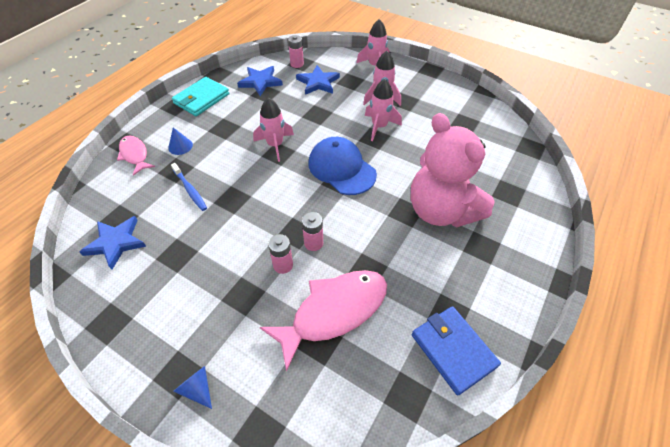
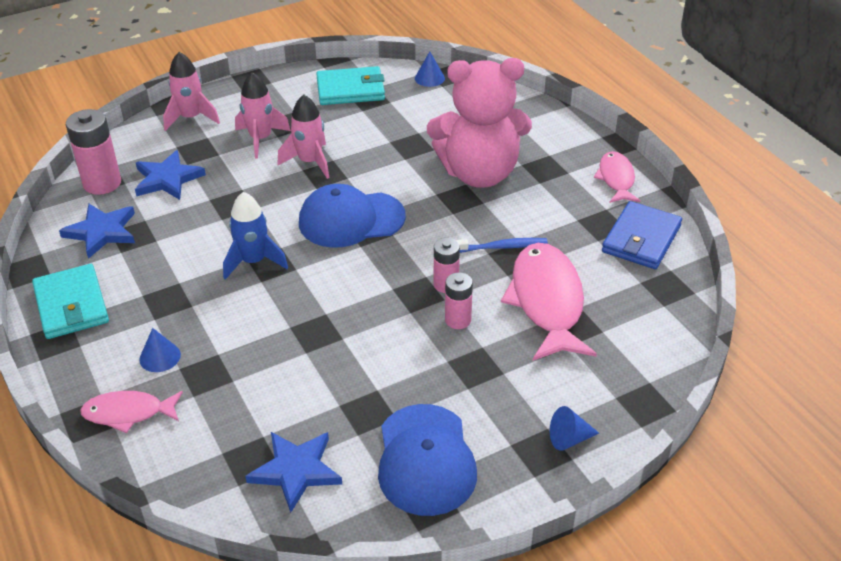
camera: 60 degrees left, 10 degrees down
blue toothbrush [171,163,207,211] -> blue toothbrush moved to [456,238,548,253]
pink rocket [253,98,294,162] -> blue rocket [223,192,288,280]
pink battery [288,35,304,68] -> pink battery [66,109,121,195], size x1.65
blue wallet [412,306,501,396] -> blue wallet turned 60 degrees counterclockwise [602,201,682,269]
none -> turquoise wallet [316,66,385,105]
none -> blue cap [378,404,477,516]
none -> blue cone [415,52,445,87]
none -> pink fish [594,151,640,203]

